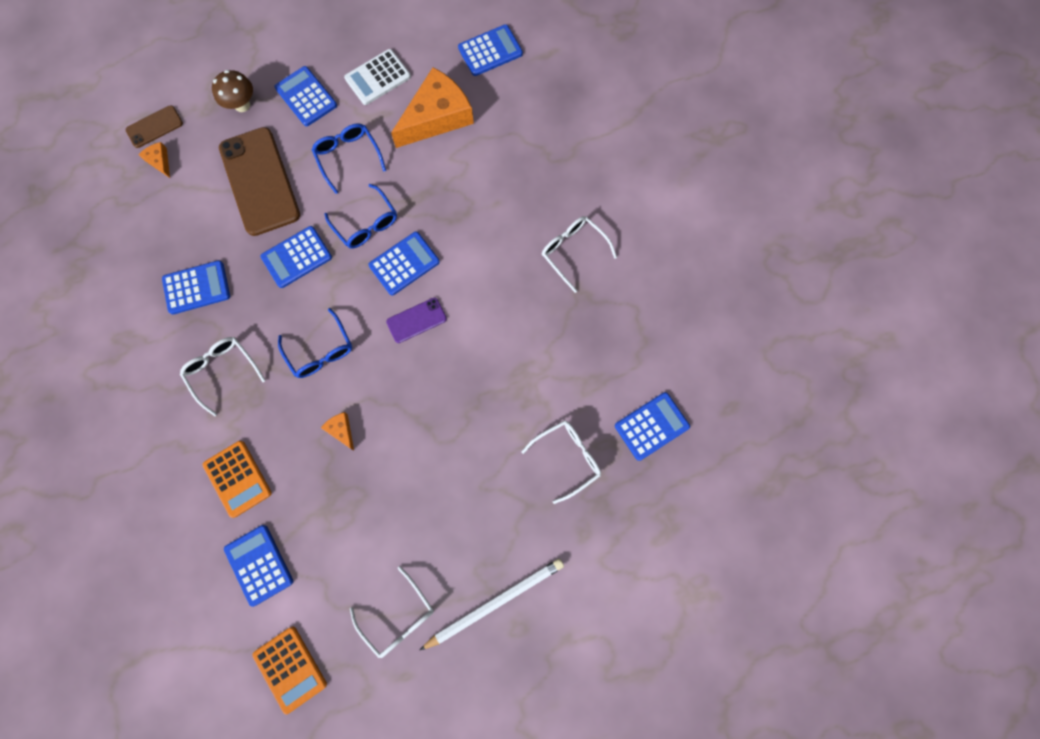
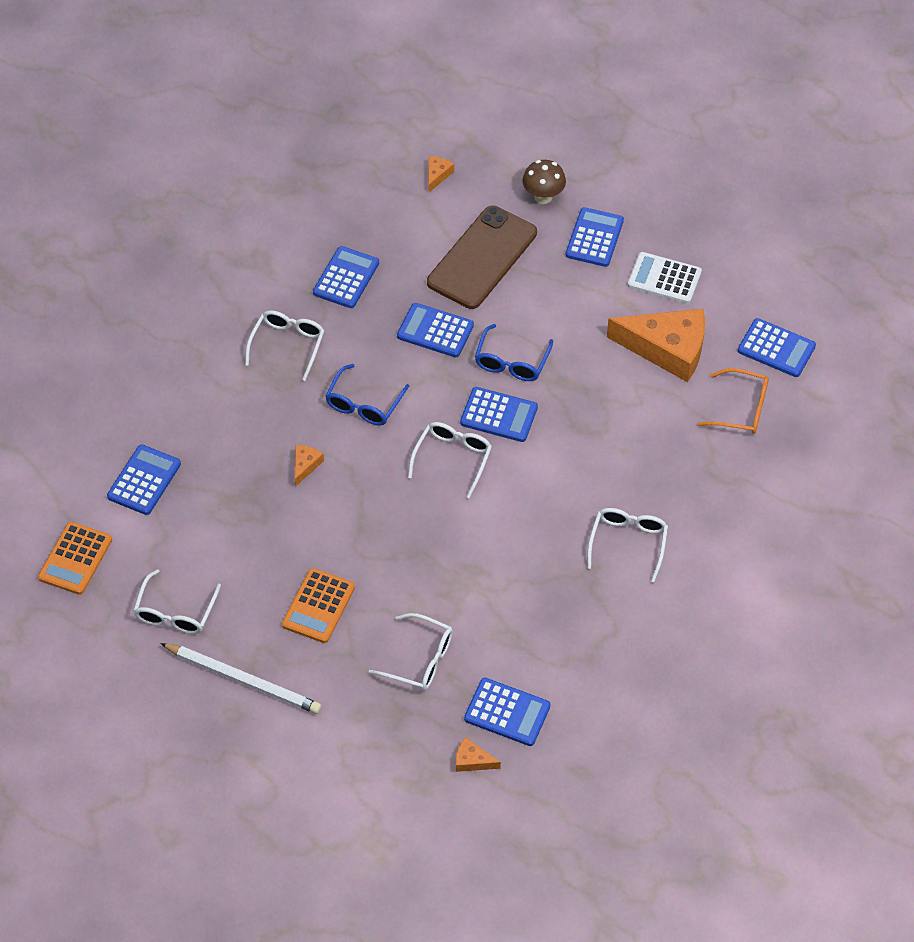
camera: 55 degrees right, 20 degrees down
brown phone [126,105,183,148] -> none
blue calculator [162,260,230,315] -> blue calculator turned 105 degrees counterclockwise [313,246,379,308]
orange calculator [203,441,272,518] -> orange calculator moved to [282,568,355,643]
blue glasses [312,123,386,194] -> none
purple phone [386,298,447,343] -> white glasses [408,422,492,498]
none -> orange cheese [456,737,501,772]
none -> orange glasses [698,368,769,434]

